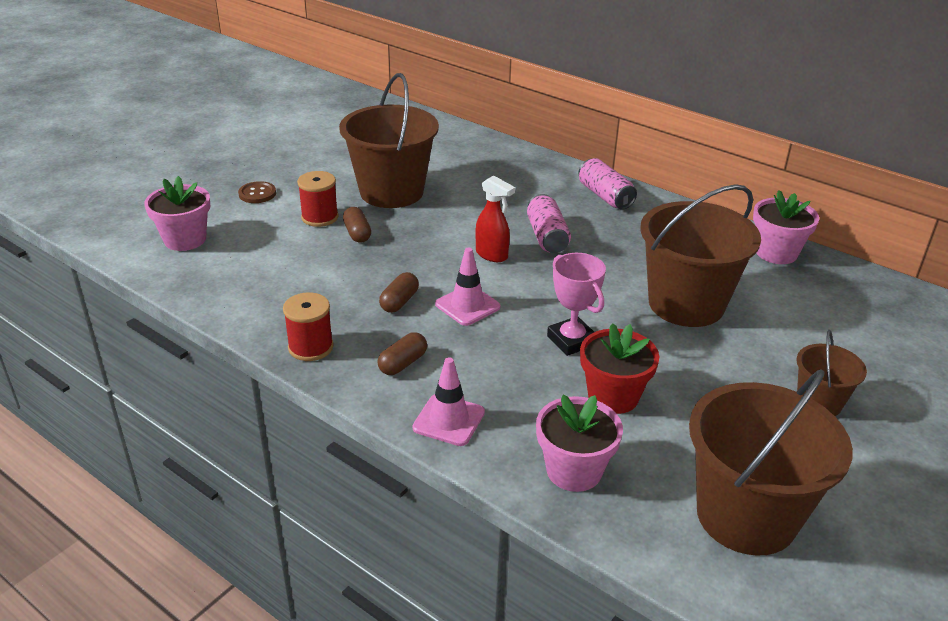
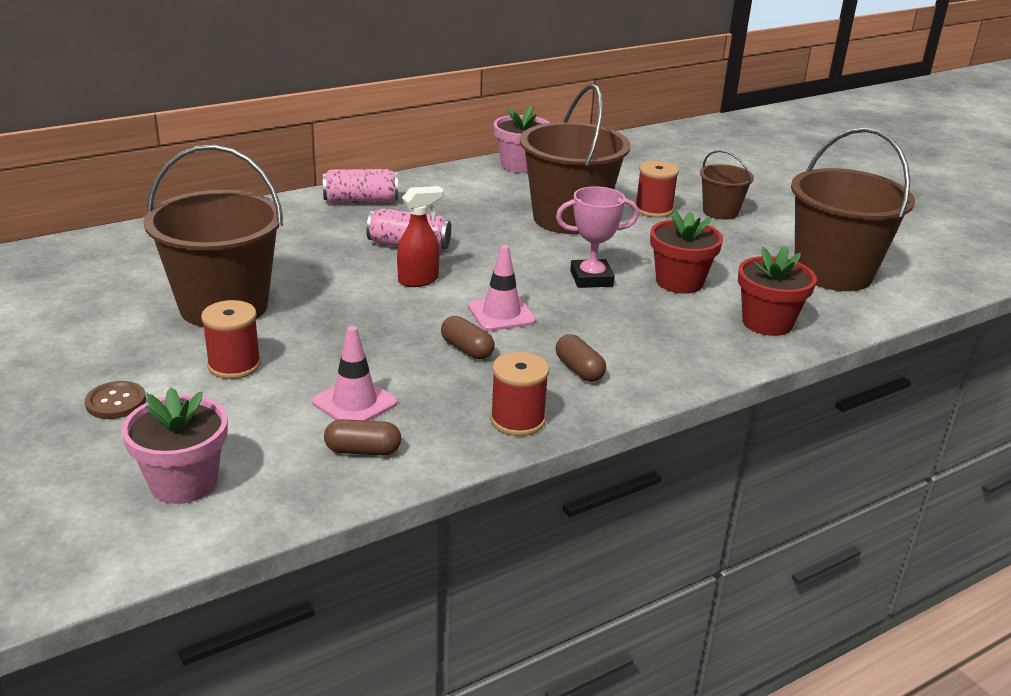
camera: 70 degrees left, 5 degrees down
brown capsule [343,207,371,243] -> brown capsule moved to [324,419,401,455]
pink traffic cone [413,357,485,446] -> pink traffic cone moved to [312,326,398,421]
pink flower pot [536,395,623,492] -> red flower pot [738,246,817,336]
none -> red spool [636,161,679,218]

